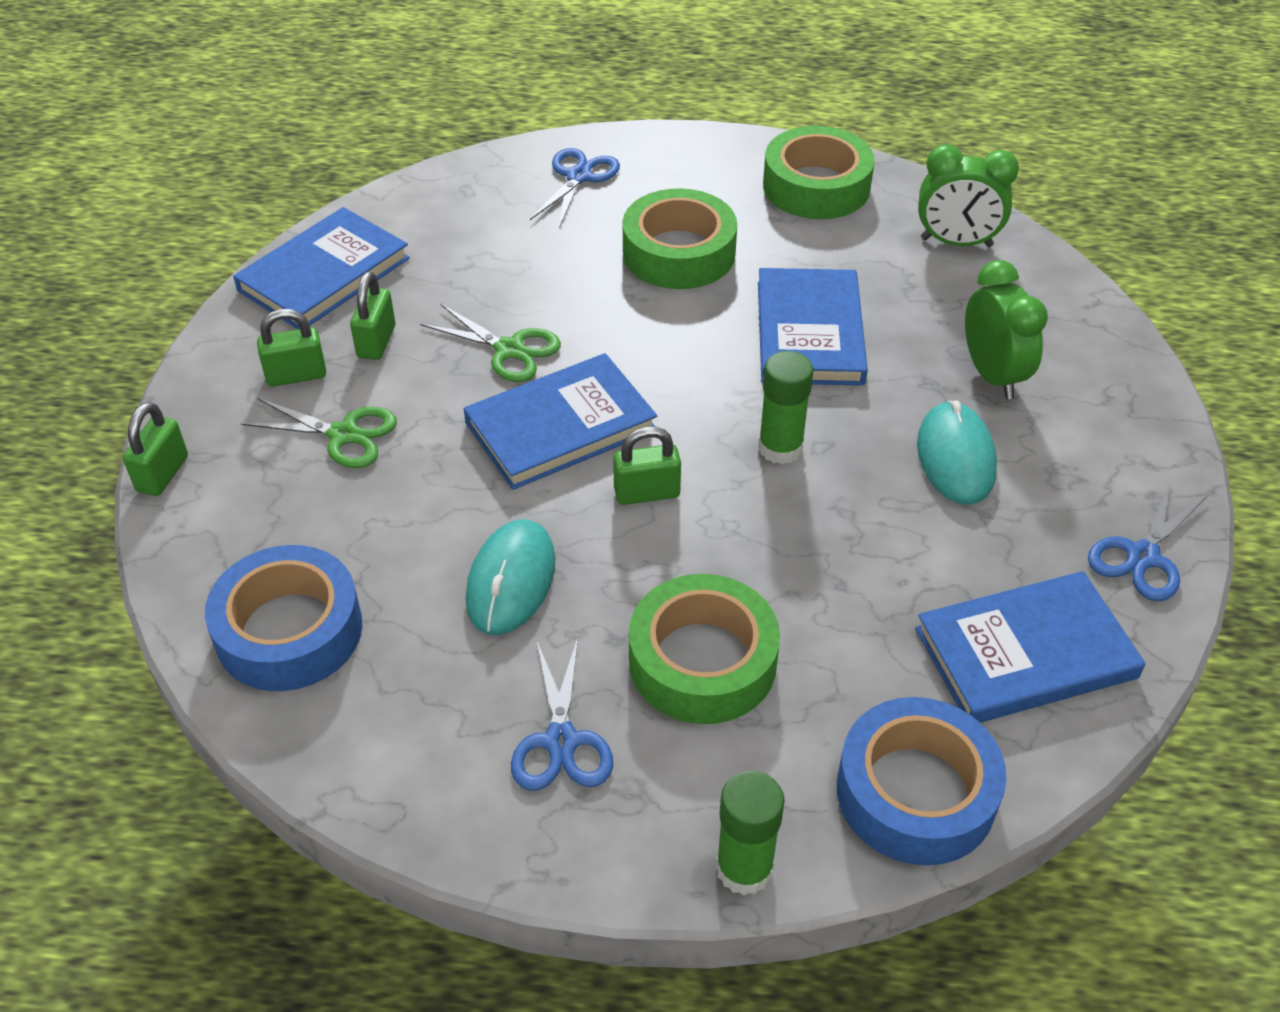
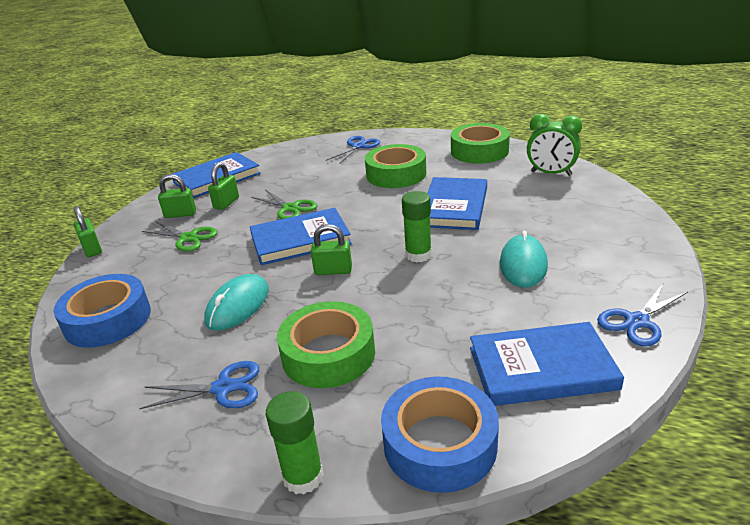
camera: 15 degrees right, 15 degrees down
green padlock [123,402,188,496] -> green padlock turned 60 degrees counterclockwise [74,206,102,257]
blue scissors [511,638,613,791] -> blue scissors turned 105 degrees counterclockwise [139,361,259,409]
green clock [965,260,1048,399] -> none

